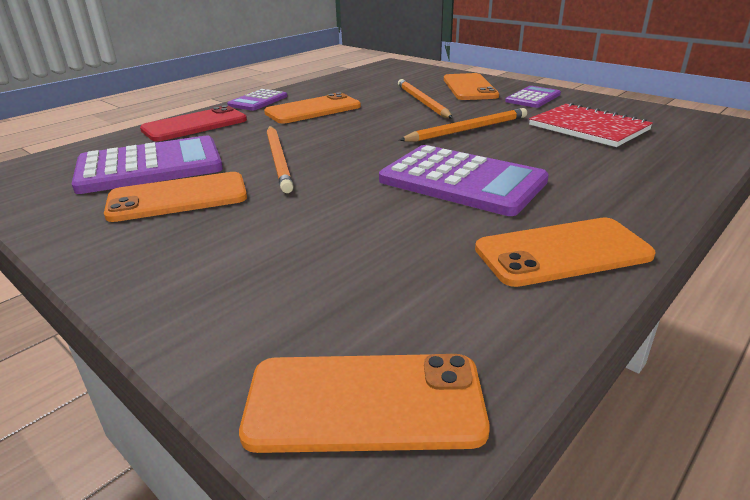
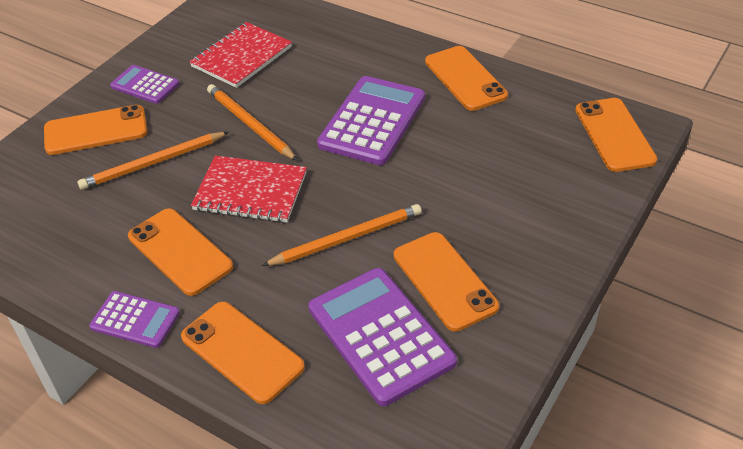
camera: 100 degrees left, 15 degrees up
red phone [140,105,247,141] -> orange phone [181,302,305,404]
none -> red notebook [191,156,307,223]

